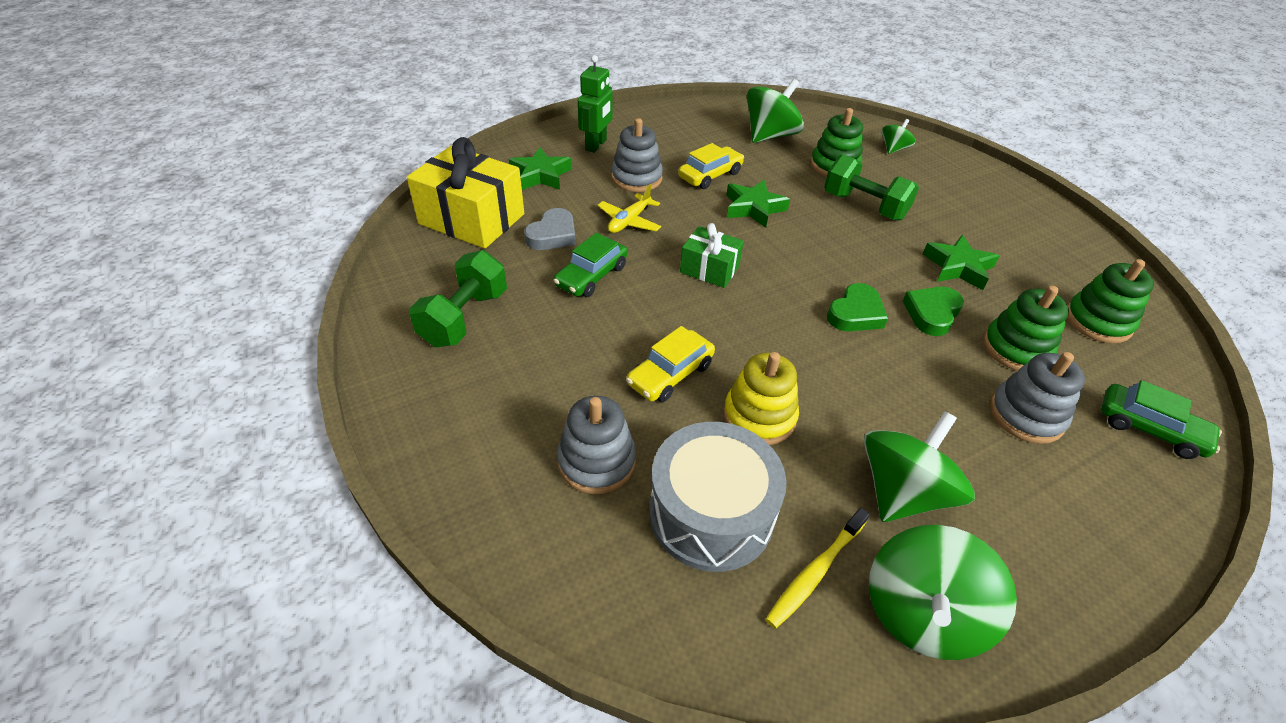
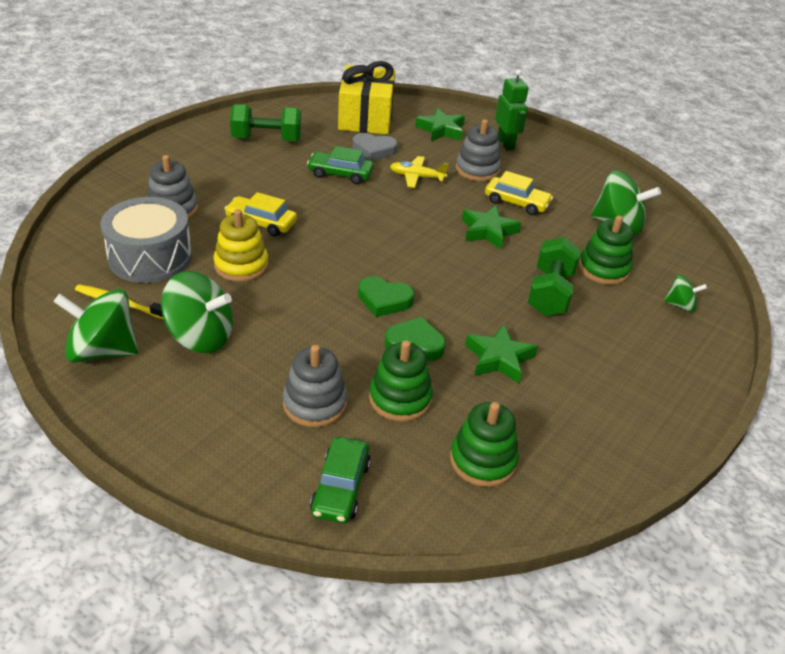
camera: 65 degrees right, 5 degrees down
green robot [578,55,613,153] -> green robot turned 105 degrees counterclockwise [495,69,528,150]
green gift [680,223,744,288] -> none

